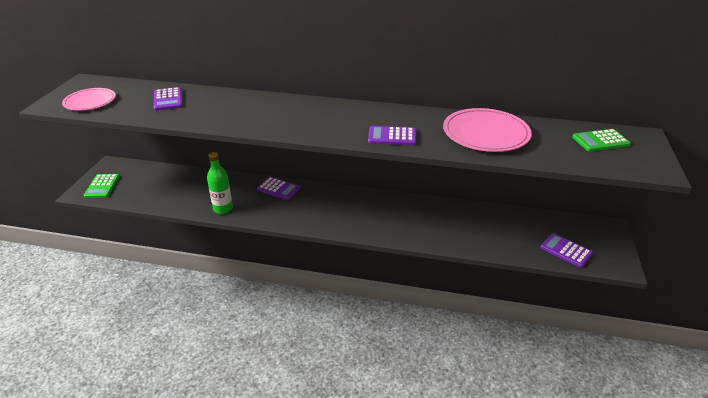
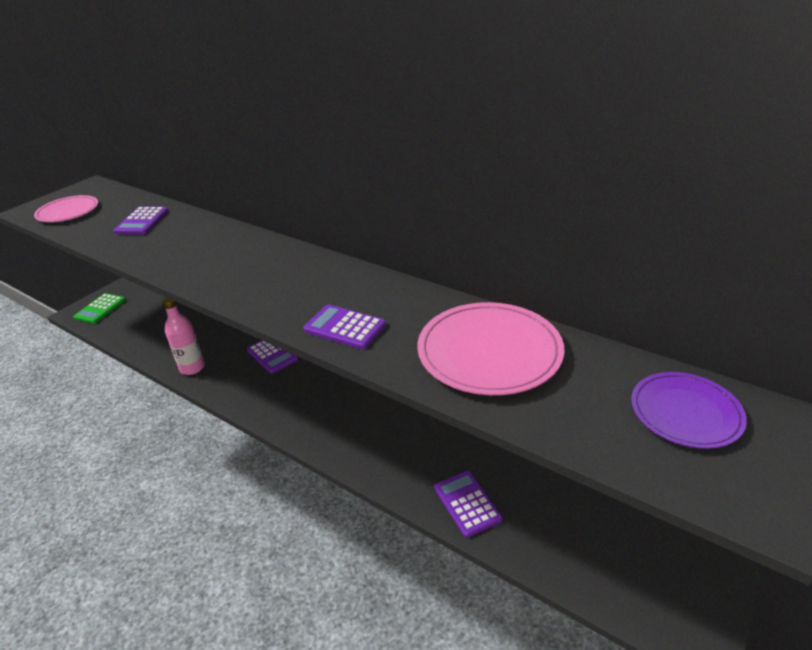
camera: 25 degrees right, 0 degrees up
green bottle [207,152,233,214] -> pink bottle [162,298,205,375]
purple calculator [540,233,593,268] -> purple calculator moved to [434,471,502,538]
green calculator [572,129,631,152] -> purple plate [631,372,747,449]

